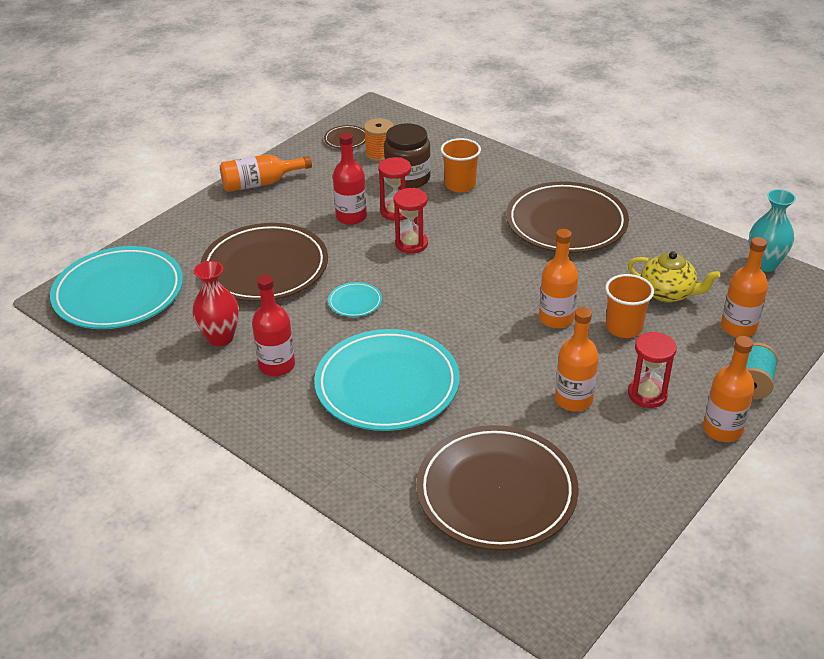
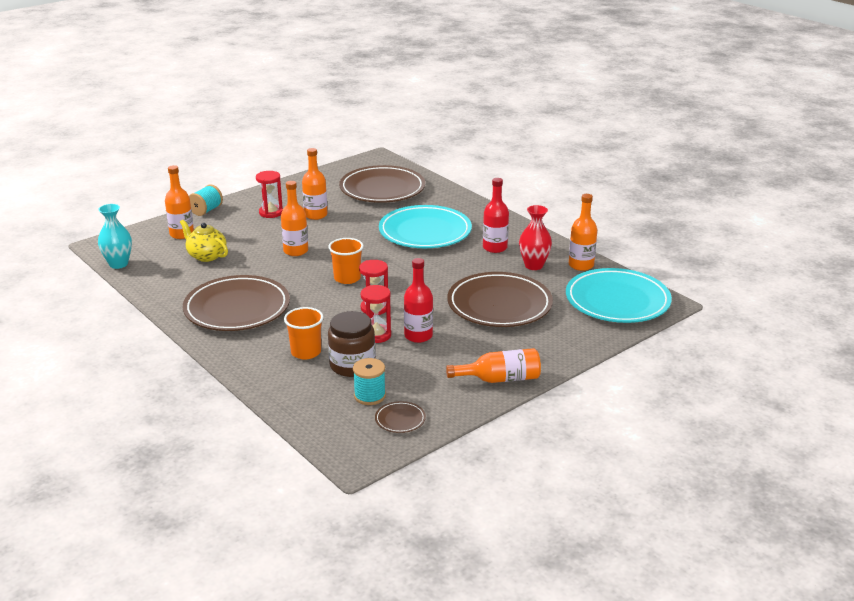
camera: 170 degrees left, 10 degrees down
turquoise plate [328,282,382,317] -> none
orange spool [364,118,394,162] -> turquoise spool [353,358,386,405]
orange cup [605,274,654,338] -> orange cup moved to [328,238,364,284]
orange bottle [703,336,755,442] -> orange bottle moved to [569,194,597,271]

